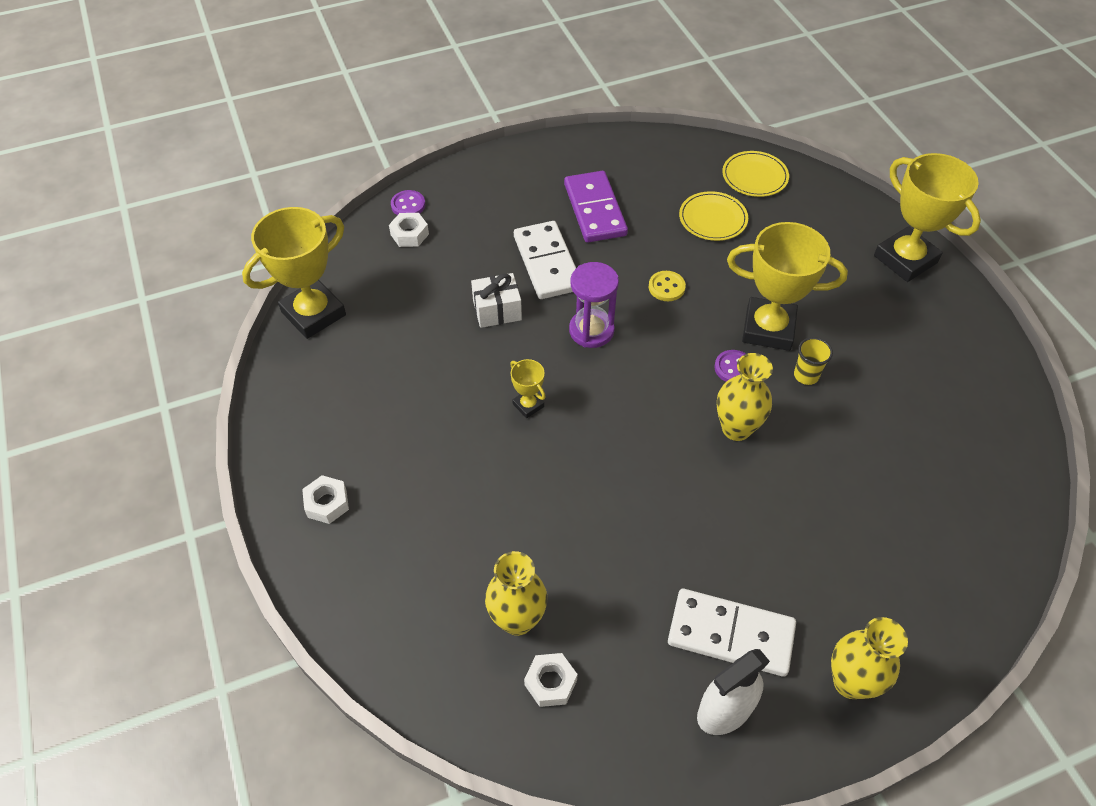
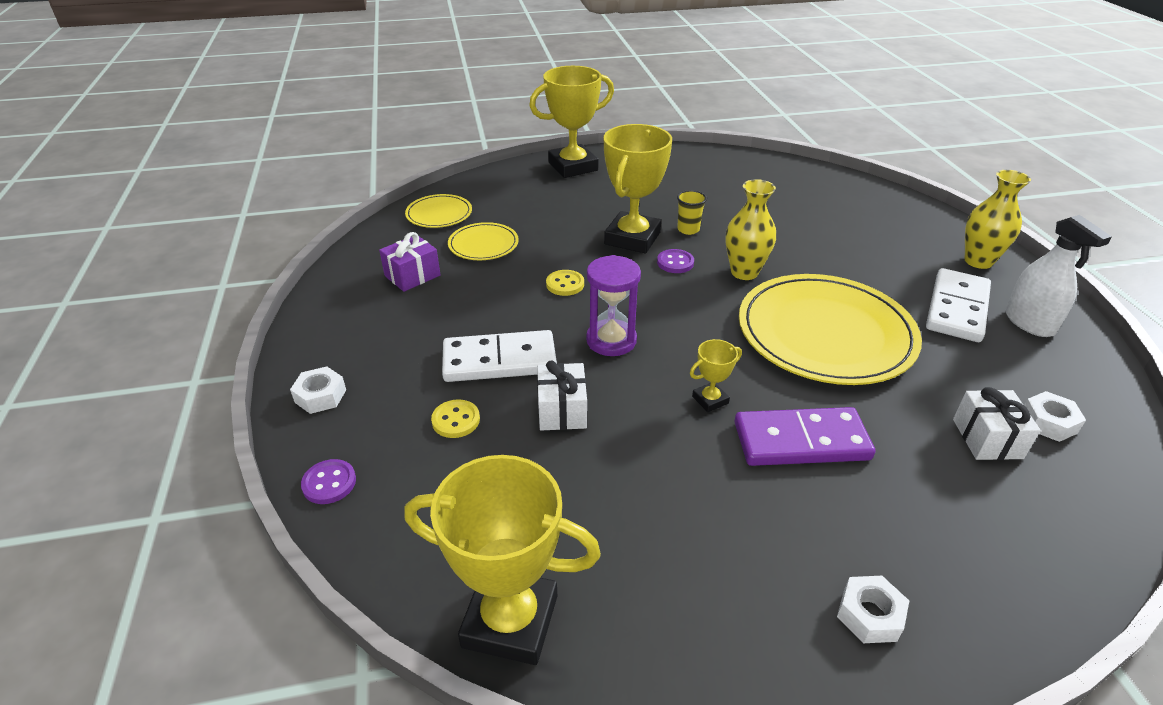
camera: 80 degrees left, 15 degrees down
yellow trophy [242,207,346,339] -> yellow trophy turned 45 degrees counterclockwise [404,455,601,665]
white nut [389,213,429,247] -> white nut moved to [290,366,346,414]
yellow vase [485,551,548,636] -> white gift [953,387,1041,460]
purple domino [564,171,628,243] -> purple domino moved to [734,407,875,466]
none -> purple gift [379,232,440,292]
none -> yellow button [431,399,480,438]
none -> yellow plate [739,274,922,385]

